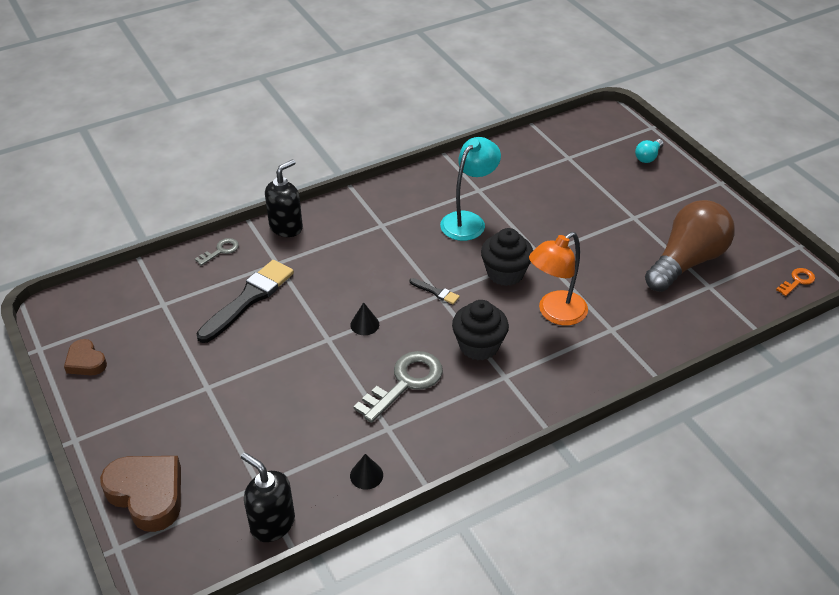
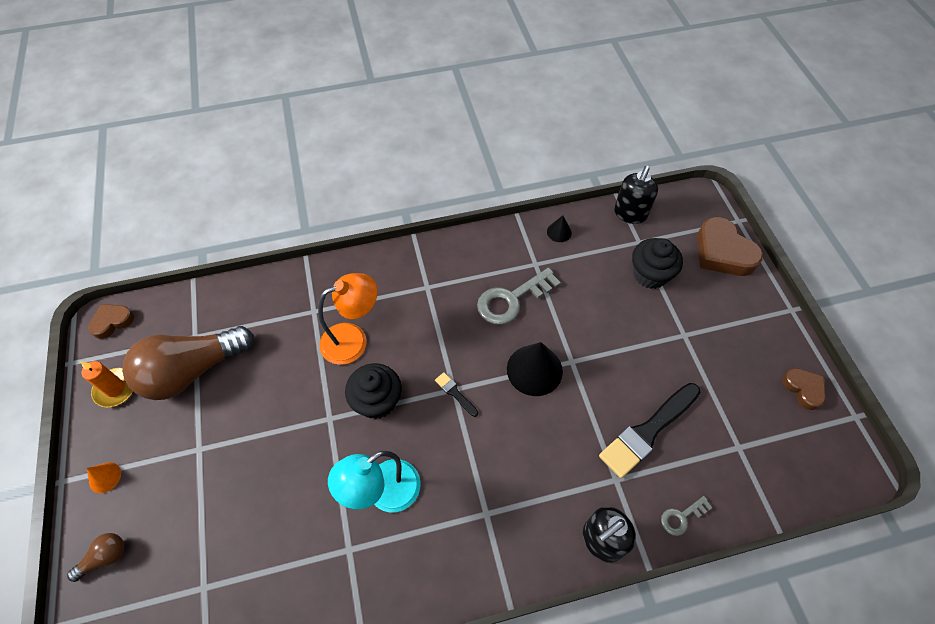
camera: 165 degrees left, 15 degrees up
black soap dispenser [241,452,295,542] -> black soap dispenser turned 60 degrees clockwise [614,166,658,224]
black cone [350,302,379,335] -> black cone [507,342,563,396], size x1.98
black cupcake [452,300,509,360] -> black cupcake moved to [632,238,683,289]
turquoise light bulb [635,139,664,163] -> brown light bulb [67,533,124,582]
orange key [776,268,815,296] -> brown heart [88,304,134,339]
none -> orange candle [81,361,133,407]
none -> orange cone [87,462,121,493]

